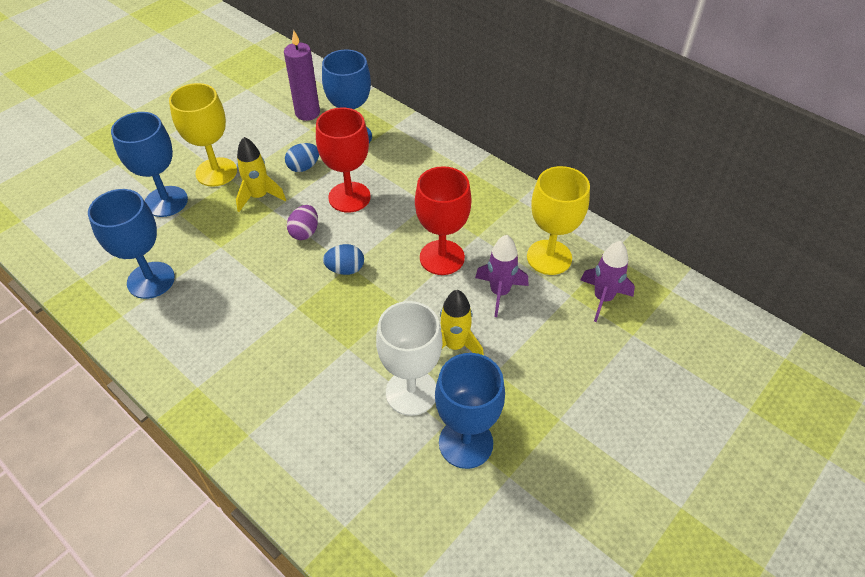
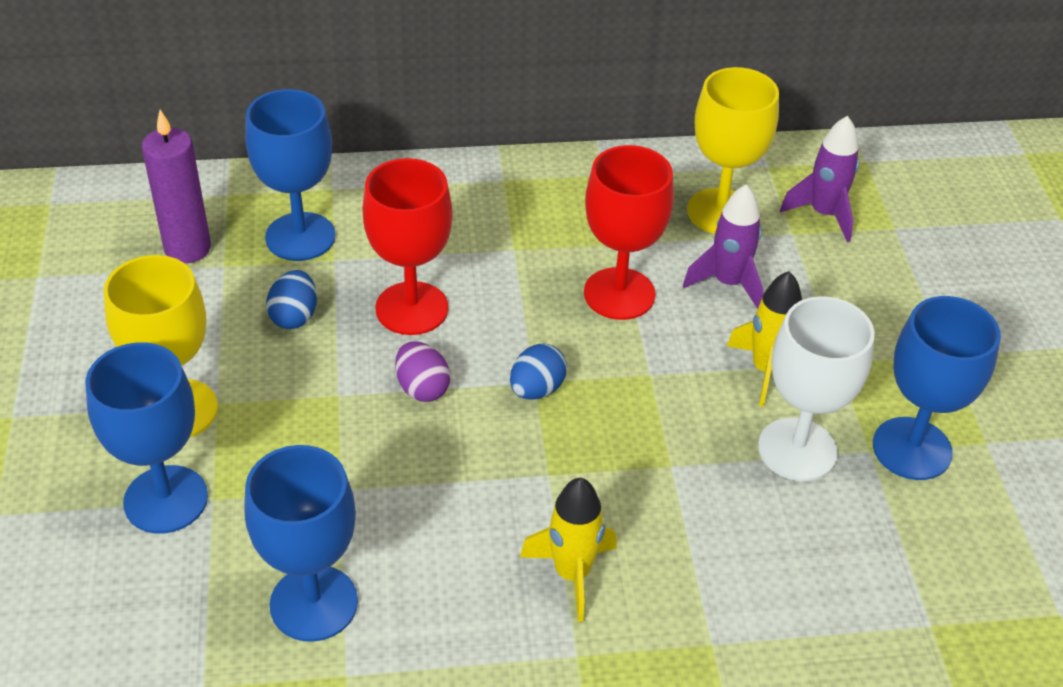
camera: 50 degrees left, 5 degrees down
yellow rocket [236,137,286,212] -> yellow rocket moved to [520,478,617,622]

